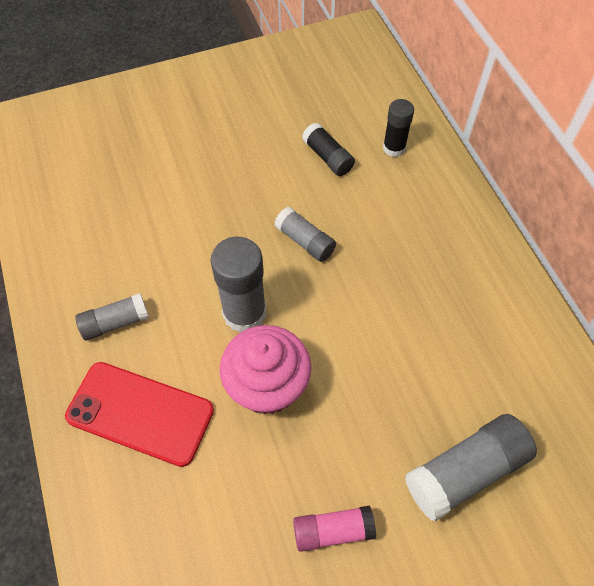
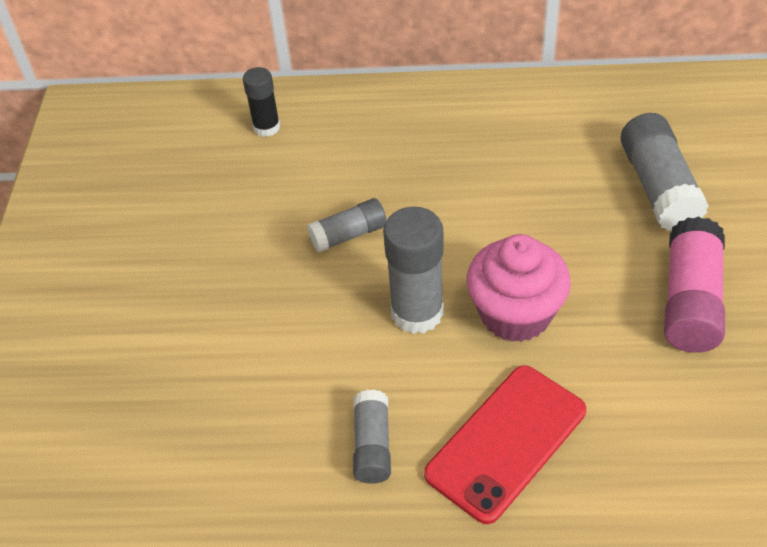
camera: 65 degrees left, 10 degrees down
pink glue stick [293,506,376,552] -> pink glue stick [664,216,725,353], size x1.64
black glue stick [302,123,355,176] -> none

